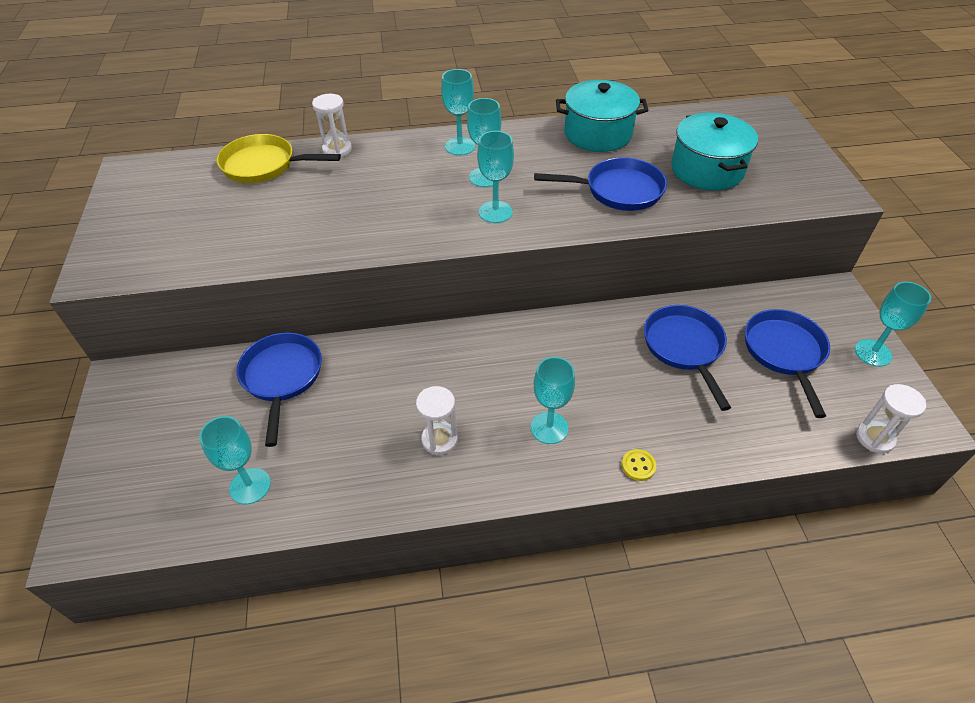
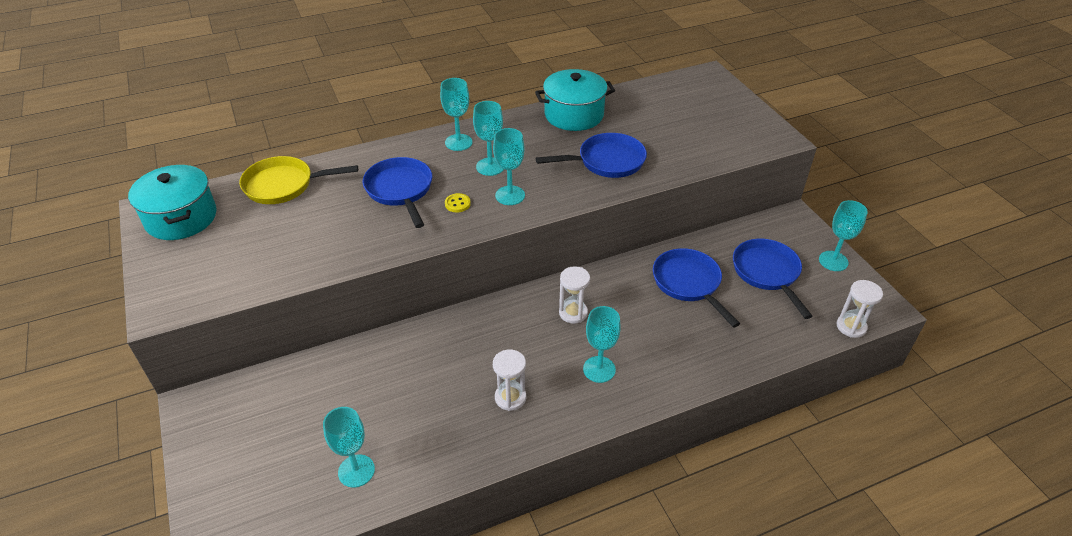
camera: 15 degrees left, 5 degrees down
blue pan [237,332,322,447] -> blue pan moved to [363,157,432,228]
white hourglass [312,94,352,157] -> white hourglass moved to [559,266,590,324]
yellow button [622,449,656,481] -> yellow button moved to [445,193,471,212]
turquoise pot [671,113,758,190] -> turquoise pot moved to [128,165,217,240]

